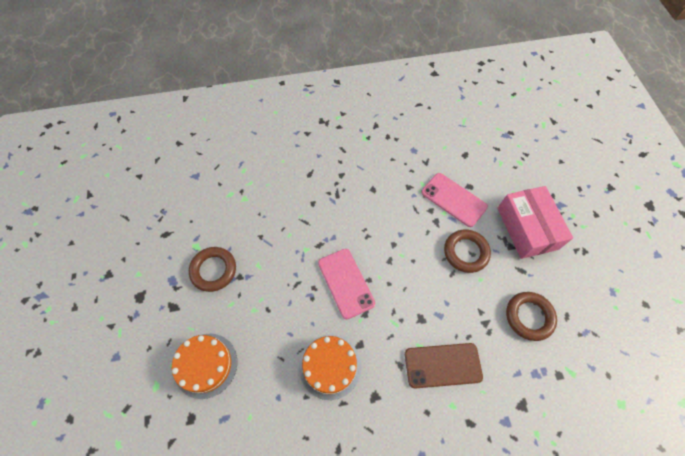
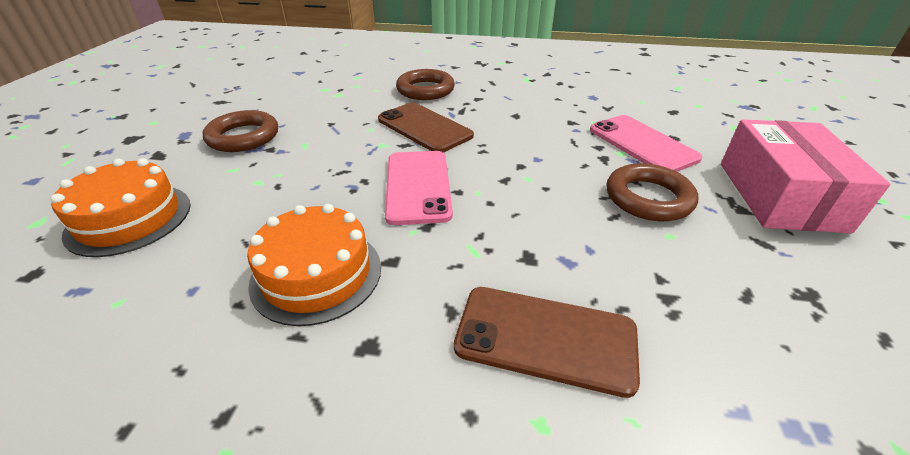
camera: 20 degrees right, 25 degrees down
brown ring [506,292,557,341] -> brown ring moved to [396,69,455,100]
none -> brown phone [378,102,474,152]

